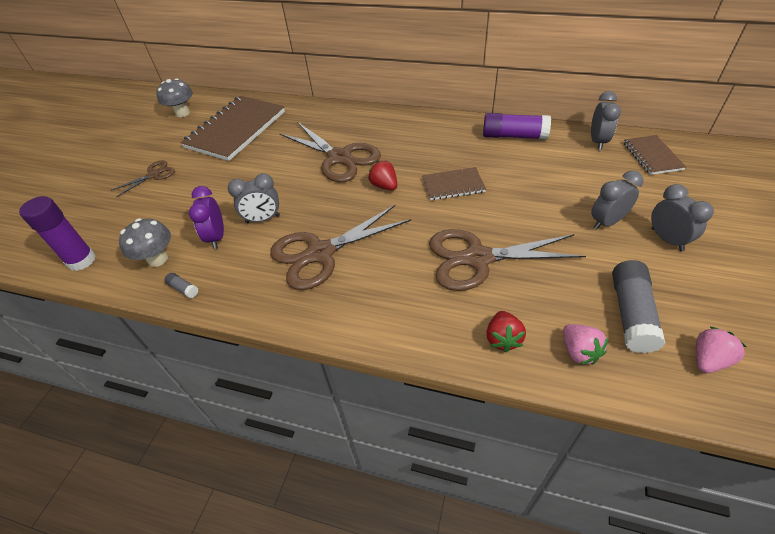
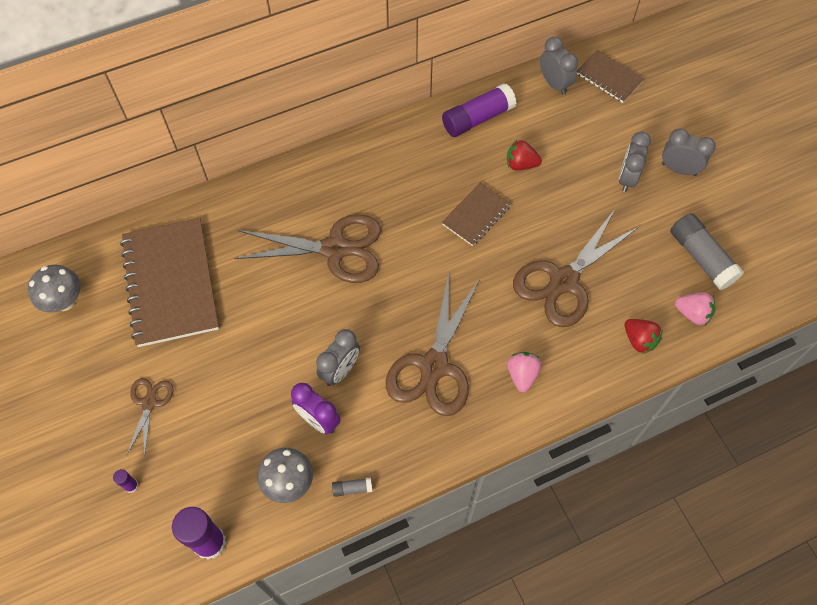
camera: 45 degrees left, 15 degrees up
red strawberry [368,161,397,190] -> red strawberry moved to [507,140,542,171]
pink strawberry [696,327,746,373] -> pink strawberry moved to [507,352,542,392]
none -> purple glue stick [113,469,139,493]

